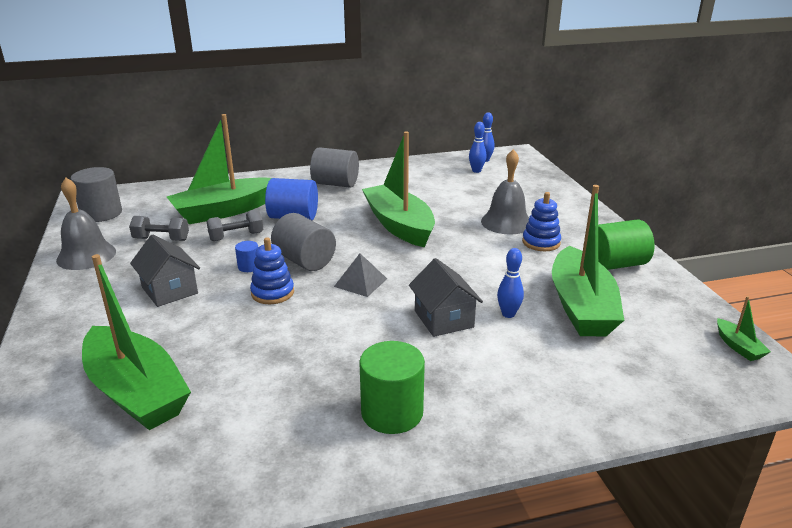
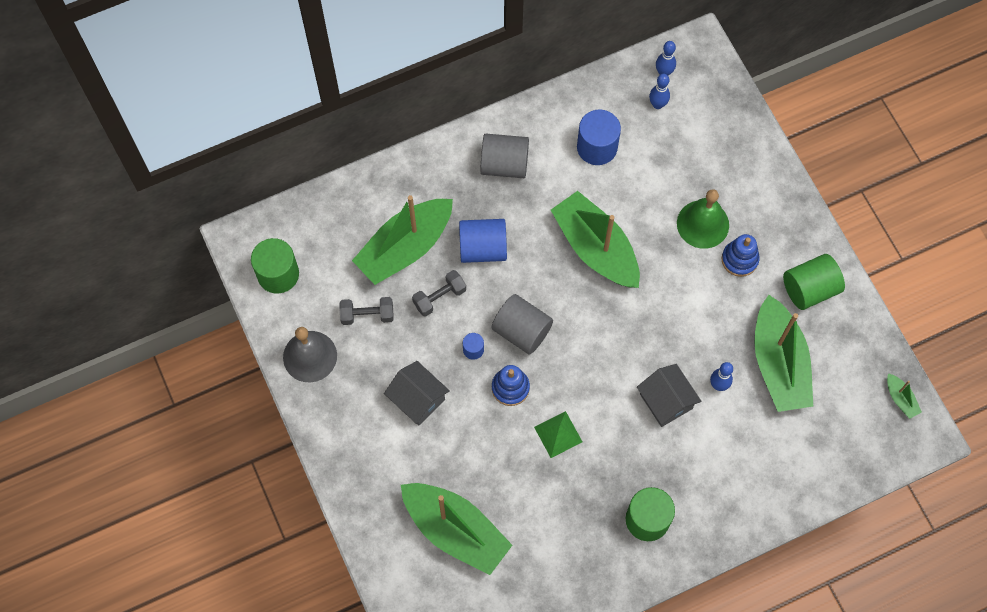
camera: 10 degrees left, 40 degrees up
grey cylinder [71,167,122,222] -> green cylinder [251,238,299,294]
grey pyramid [334,253,387,297] -> none
grey bell [481,149,529,234] -> green bell [677,189,729,249]
none -> green pyramid [534,411,582,458]
none -> blue cylinder [577,110,621,165]

